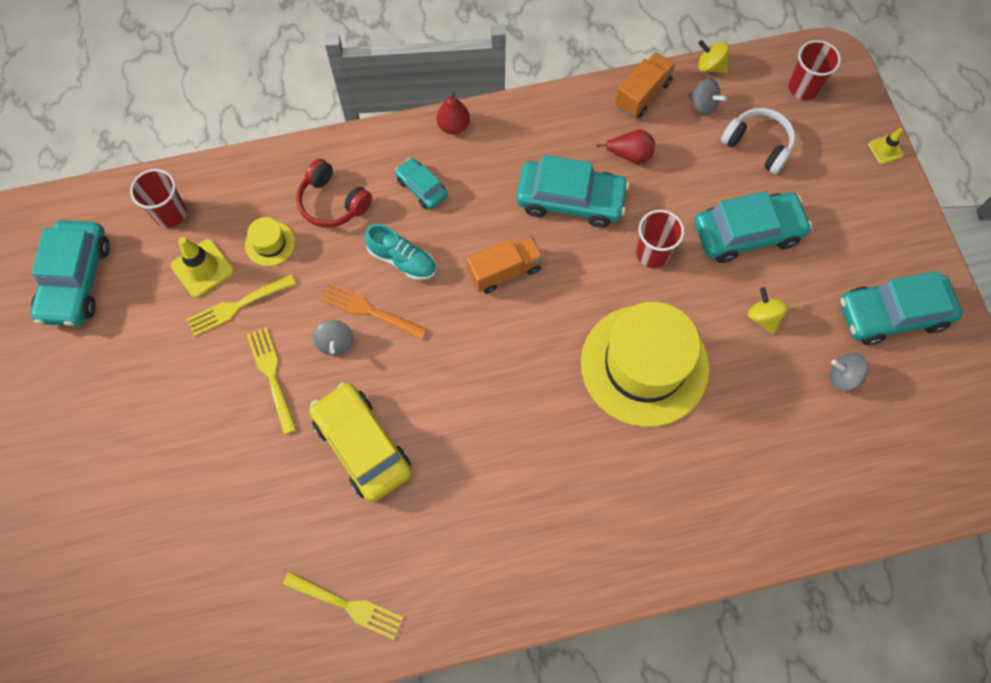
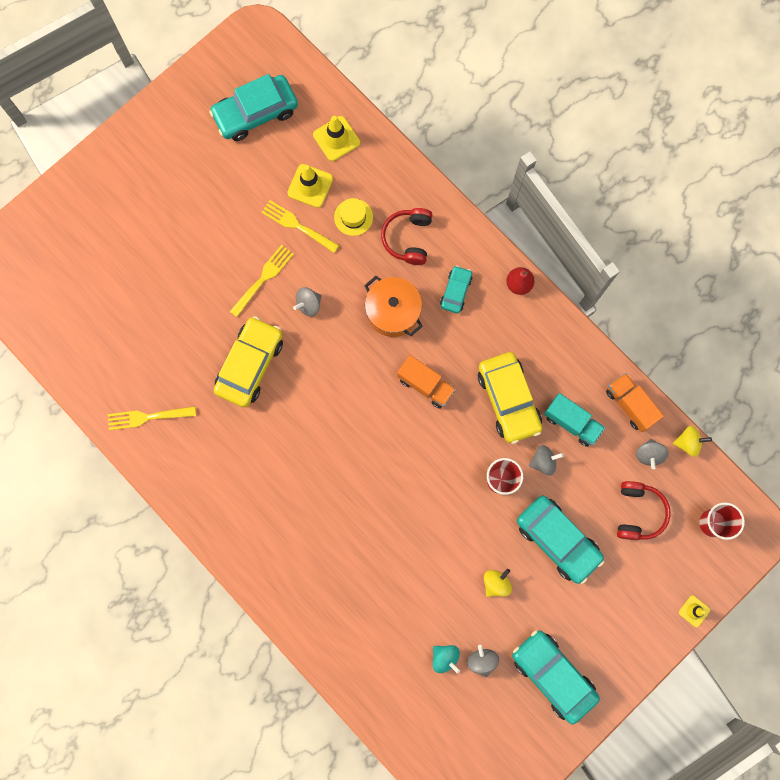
camera: 60 degrees right, 10 degrees up
red cup [130,169,187,228] -> yellow traffic cone [313,116,360,161]
yellow fork [283,572,404,640] -> yellow fork turned 90 degrees clockwise [108,406,196,430]
orange fork [321,283,427,340] -> none
turquoise shoe [364,224,436,280] -> orange pot [364,276,423,337]
turquoise car [516,155,629,228] -> yellow car [478,352,542,444]
yellow hat [581,302,709,427] -> none
red pear [596,130,655,164] -> turquoise truck [544,393,605,447]
orange truck [615,52,675,118] -> orange truck turned 135 degrees counterclockwise [606,373,664,432]
yellow spinning top [698,40,729,73] -> yellow spinning top turned 90 degrees clockwise [673,426,712,457]
white headphones [721,108,796,174] -> red headphones [617,481,671,540]
none -> turquoise spinning top [433,645,460,674]
none -> grey spinning top [529,445,564,476]

